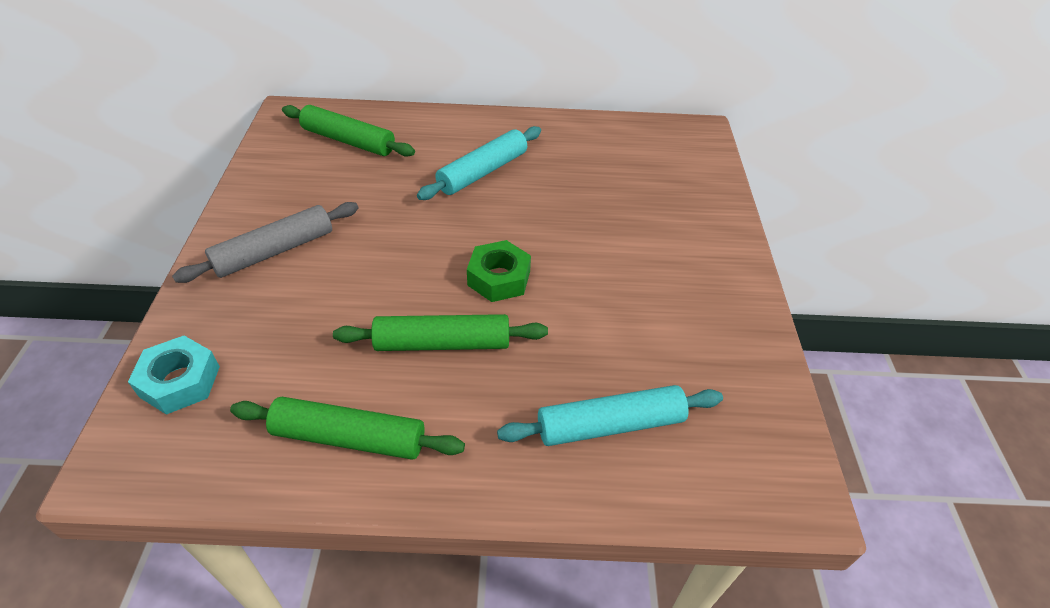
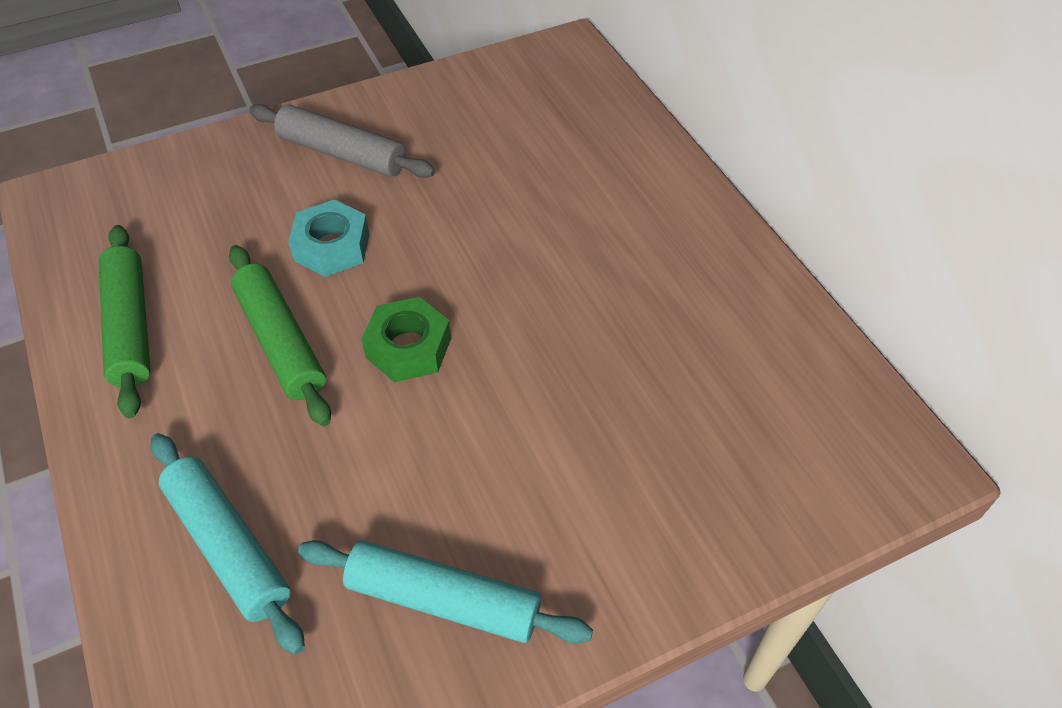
camera: 65 degrees right, 5 degrees up
turquoise nut [128,336,220,415] -> turquoise nut moved to [288,199,369,277]
green rolling pin [282,105,415,157] -> none
turquoise rolling pin [417,126,541,200] -> turquoise rolling pin moved to [298,540,593,644]

